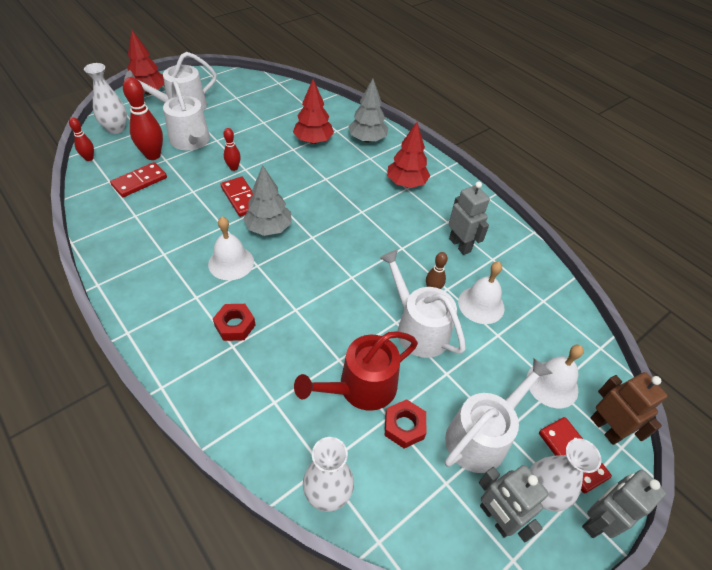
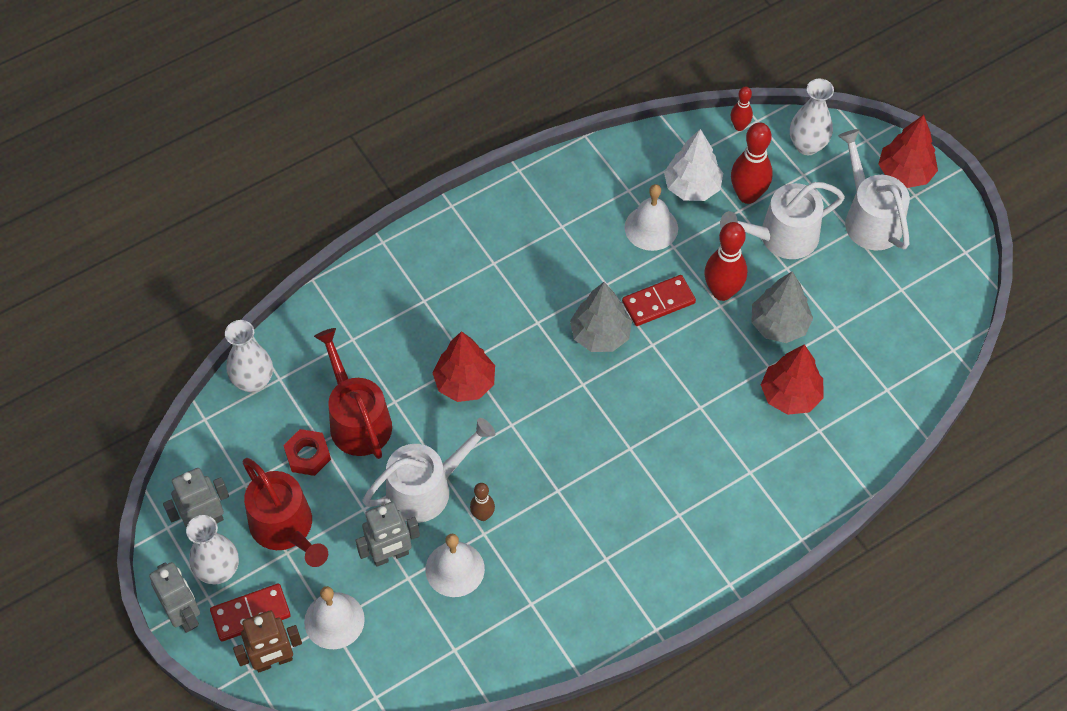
camera: 100 degrees right, 10 degrees up
red domino [110,162,167,197] -> white tree [664,129,723,201]
white bell [208,217,254,280] -> white bell moved to [625,184,678,251]
red nut [213,304,256,341] -> none
red bowling pin [223,128,241,171] -> red bowling pin [704,222,747,301], size x1.82
grey tree [348,79,388,142] -> grey tree moved to [751,271,813,343]
red tree [387,122,430,188] -> red tree moved to [433,331,495,402]
white watering can [445,358,553,473] -> red watering can [242,458,328,567]
grey robot [448,181,490,255] -> grey robot moved to [356,502,420,567]

